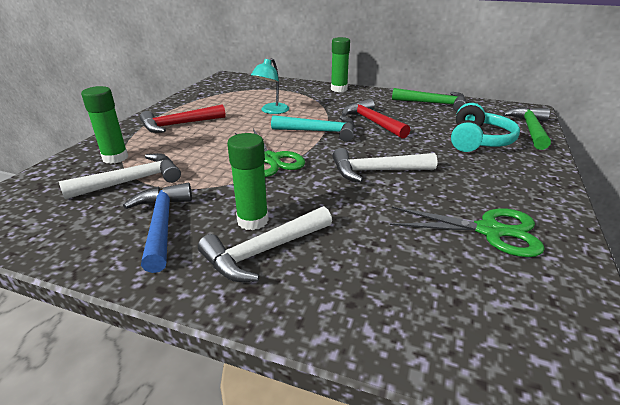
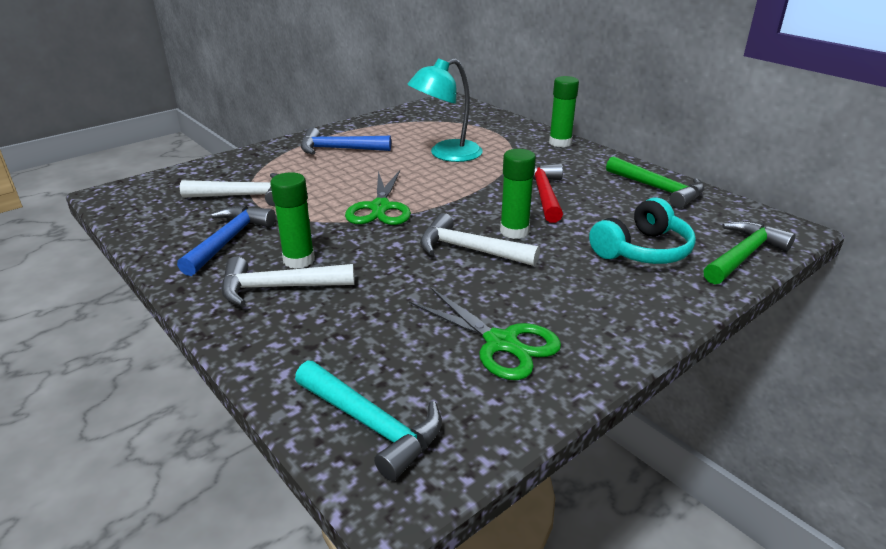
camera: 30 degrees right, 0 degrees up
green glue stick [81,86,128,164] -> green glue stick moved to [500,149,536,239]
red hammer [140,104,226,133] -> blue hammer [301,127,391,154]
turquoise lamp [251,58,289,114] -> turquoise lamp [407,58,483,162], size x1.51
turquoise hammer [271,115,355,142] -> turquoise hammer moved to [295,361,442,481]

